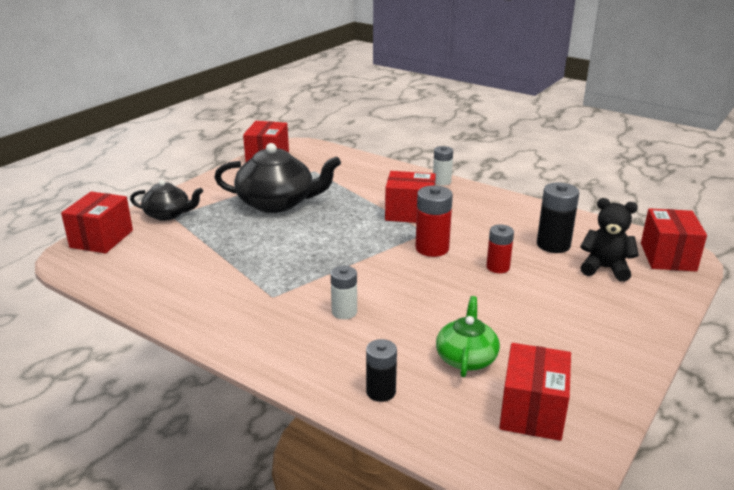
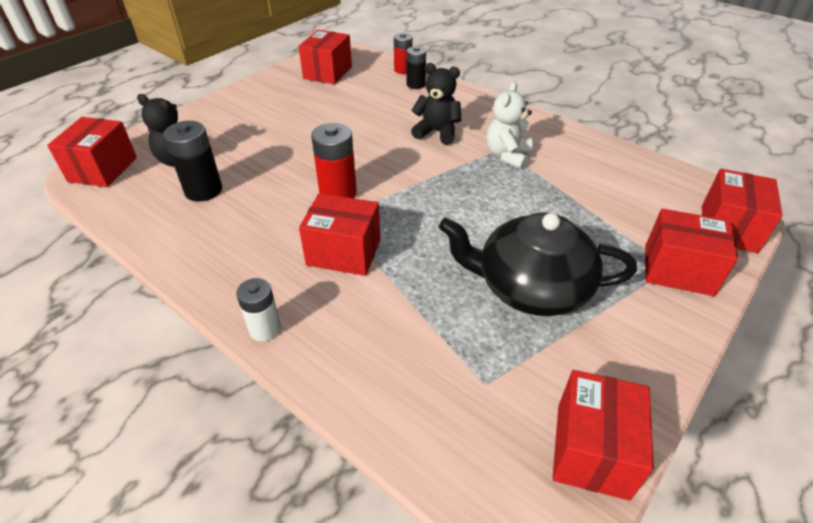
camera: 175 degrees left, 15 degrees up
black teapot [130,180,203,221] -> red box [645,209,738,296]
white battery [331,266,357,319] -> black teddy bear [411,63,461,145]
green teapot [436,296,500,377] -> none
red battery [486,225,514,273] -> red battery moved to [394,33,413,74]
none -> white teddy bear [486,82,533,169]

